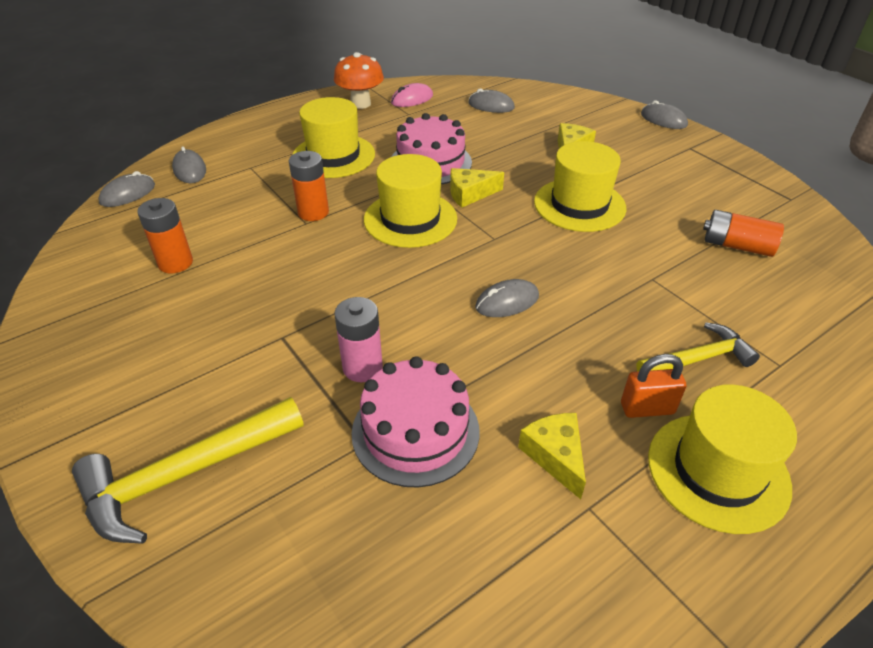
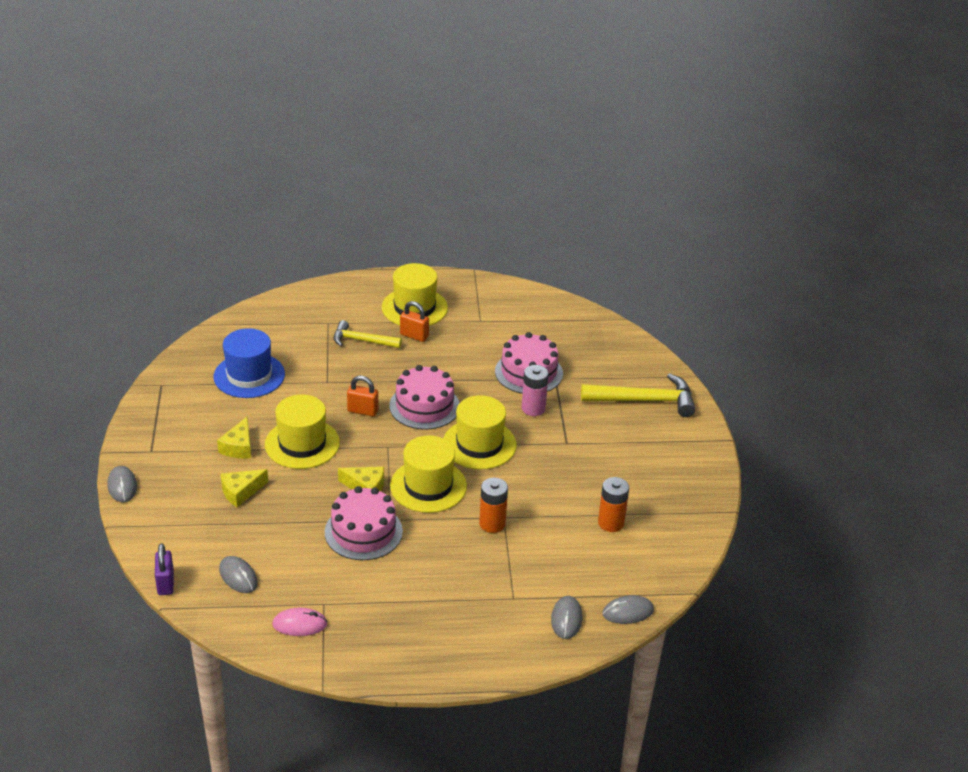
camera: 150 degrees left, 5 degrees down
yellow hat [293,97,375,178] -> yellow hat moved to [443,395,517,469]
orange mushroom [334,52,384,109] -> none
grey mouse [475,279,539,317] -> pink cake [389,365,459,430]
yellow cheese [518,413,586,499] -> yellow cheese moved to [217,417,251,459]
orange battery [703,210,784,257] -> blue hat [214,328,285,398]
none -> purple padlock [155,543,174,595]
none -> orange padlock [347,376,378,416]

